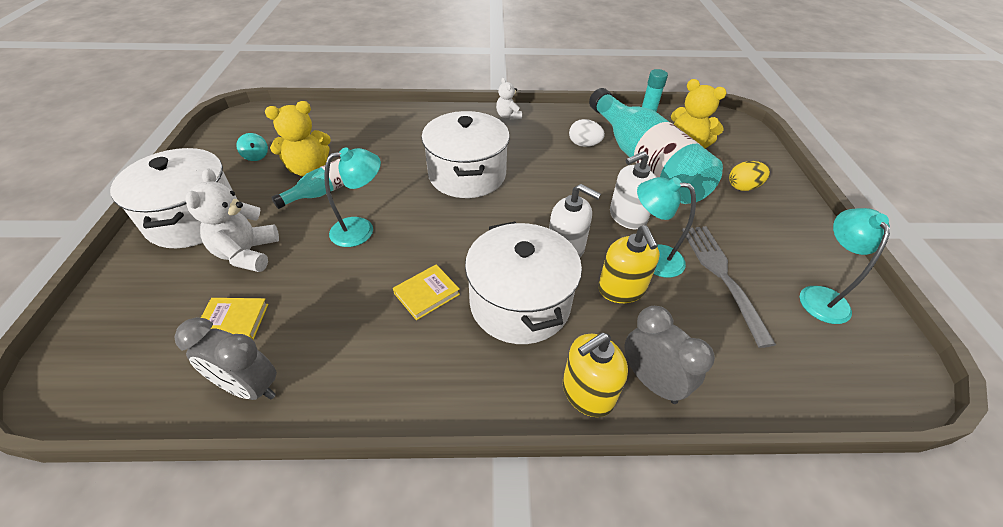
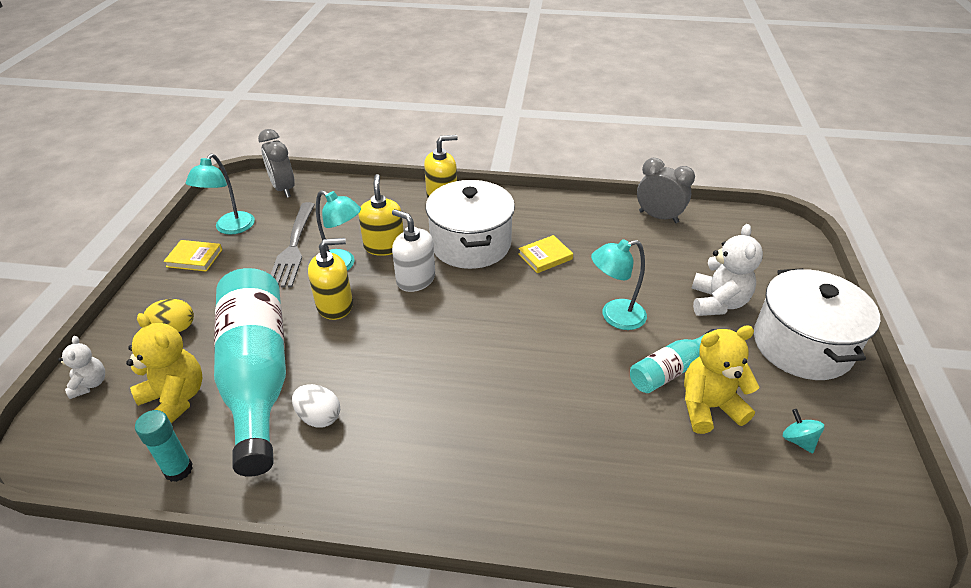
camera: 170 degrees left, 5 degrees down
yellow book [201,298,268,340] -> yellow book moved to [163,240,222,272]
white pot [422,111,510,198] -> none
white teddy bear [496,78,522,120] -> white teddy bear moved to [58,336,105,399]
white soap dispenser [610,151,657,229] -> yellow soap dispenser [308,238,353,320]
grey clock [625,306,715,404] -> grey clock moved to [258,129,295,198]

